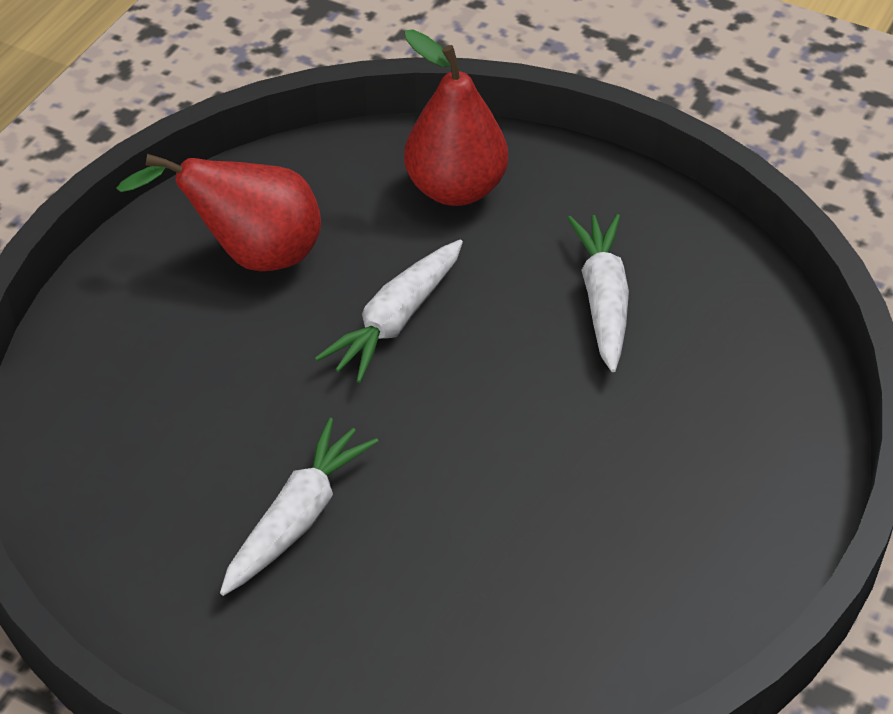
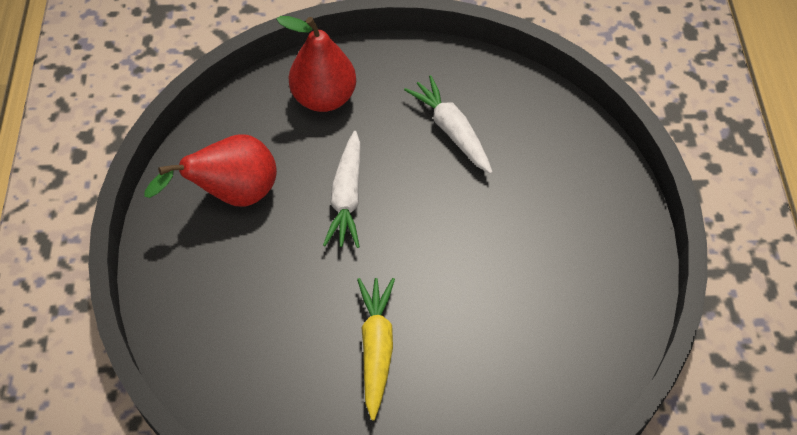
camera: 30 degrees left, 10 degrees up
white carrot [220,418,379,596] -> yellow carrot [357,278,395,420]

